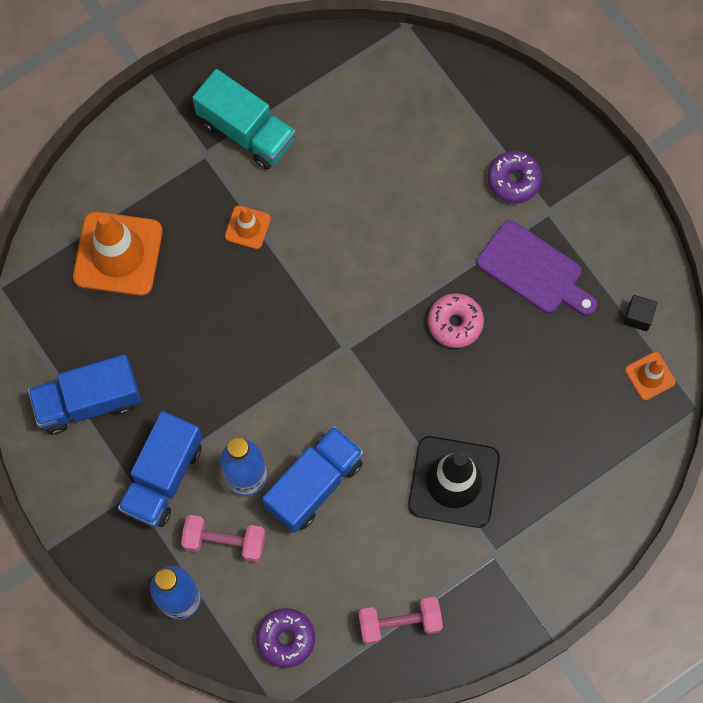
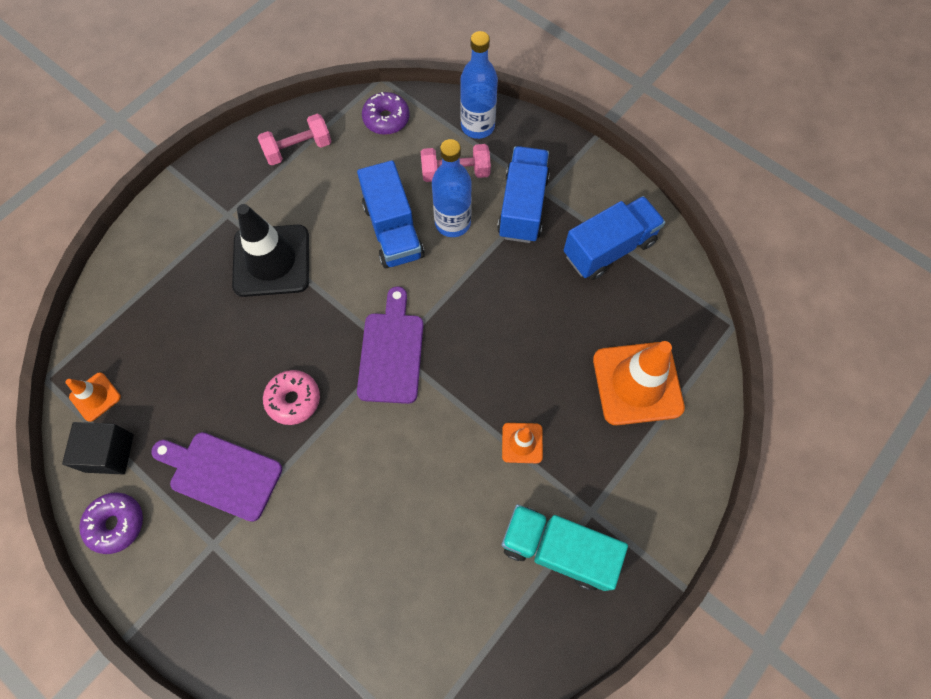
camera: 165 degrees right, 5 degrees down
blue truck [262,426,364,533] -> blue truck turned 45 degrees counterclockwise [357,160,425,268]
purple donut [488,151,542,203] -> purple donut moved to [79,492,143,554]
black cube [623,295,657,331] -> black cube [62,422,134,475], size x1.62
none -> purple cutting board [357,286,424,404]

